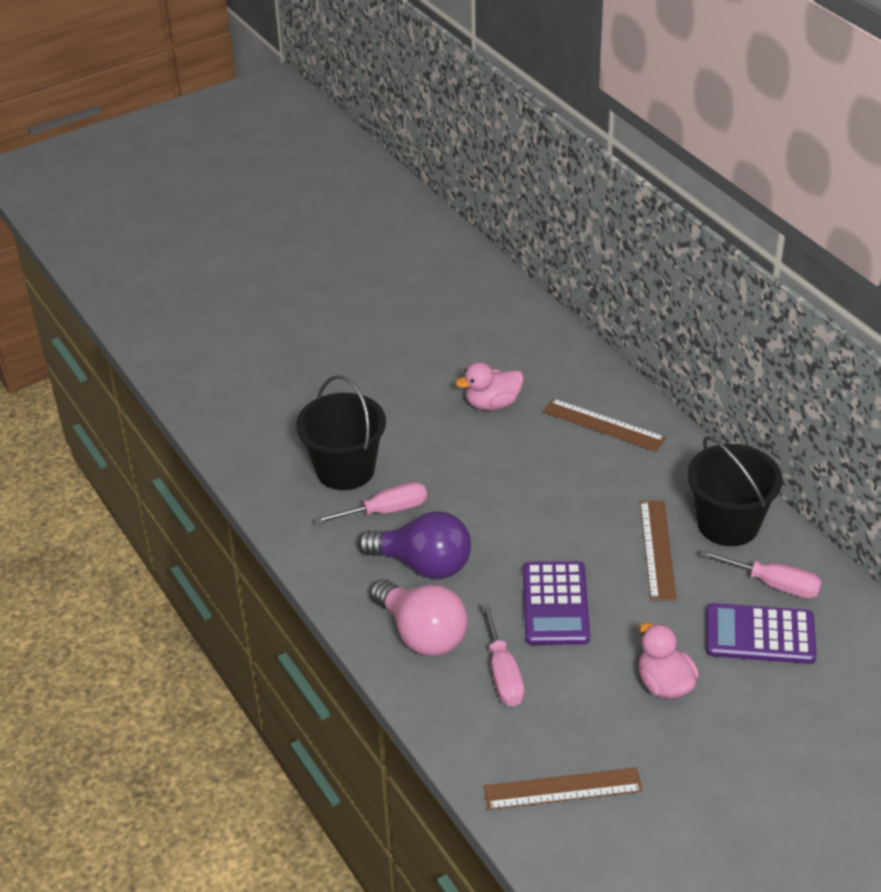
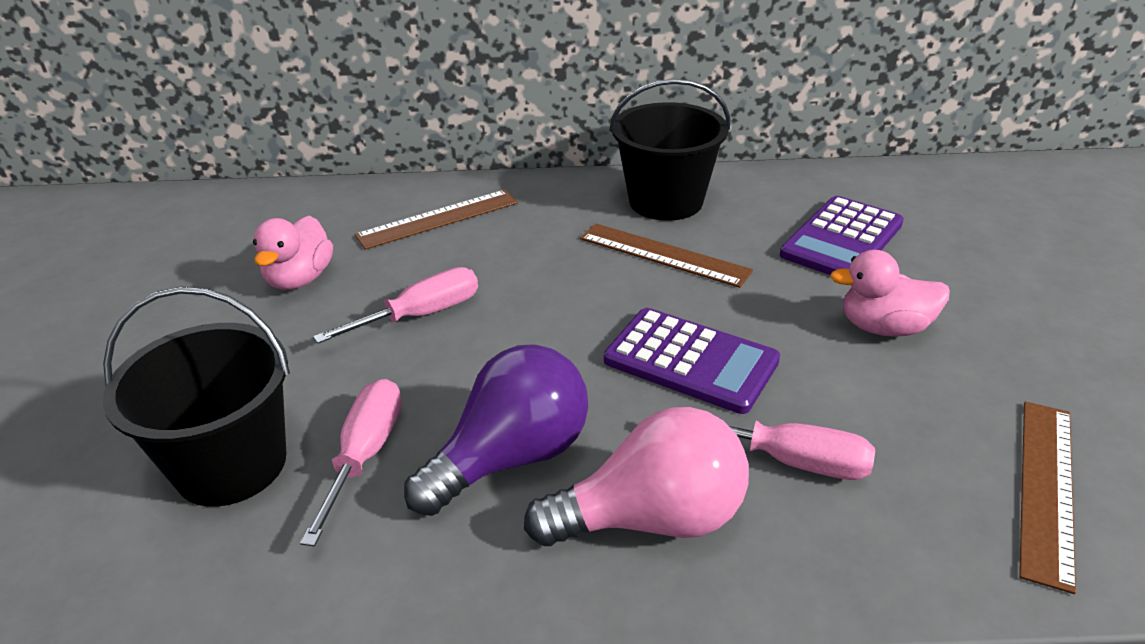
camera: 60 degrees left, 5 degrees down
pink screwdriver [700,550,822,599] -> pink screwdriver moved to [313,267,478,343]

